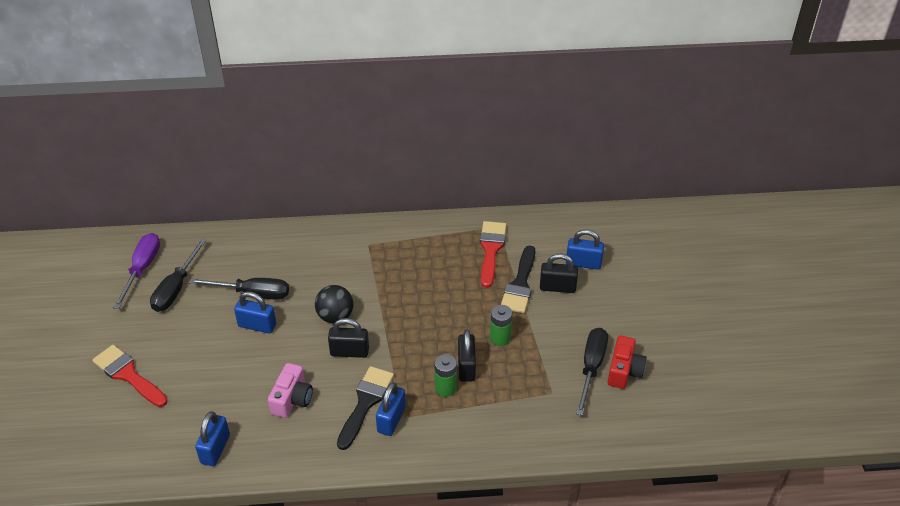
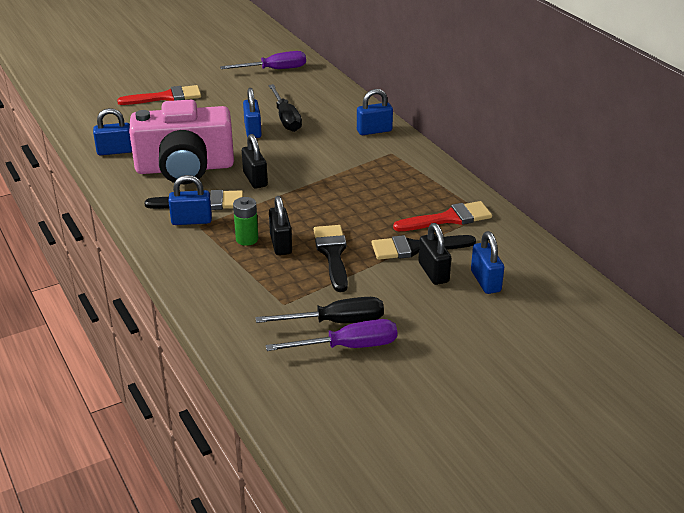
camera: 65 degrees right, 10 degrees down
red brush [92,345,168,407] -> red brush turned 60 degrees clockwise [117,85,201,105]
black screwdriver [150,238,207,312] -> none
pink camera [268,363,313,418] -> pink camera [129,100,234,184], size x2.16
black ball [315,285,353,324] -> none
black padlock [458,329,476,382] -> black padlock turned 75 degrees counterclockwise [269,196,292,255]
green battery [490,305,512,346] -> black brush [314,225,348,292]
red camera [608,336,647,389] -> purple screwdriver [266,319,397,351]
none -> blue padlock [357,89,393,135]

